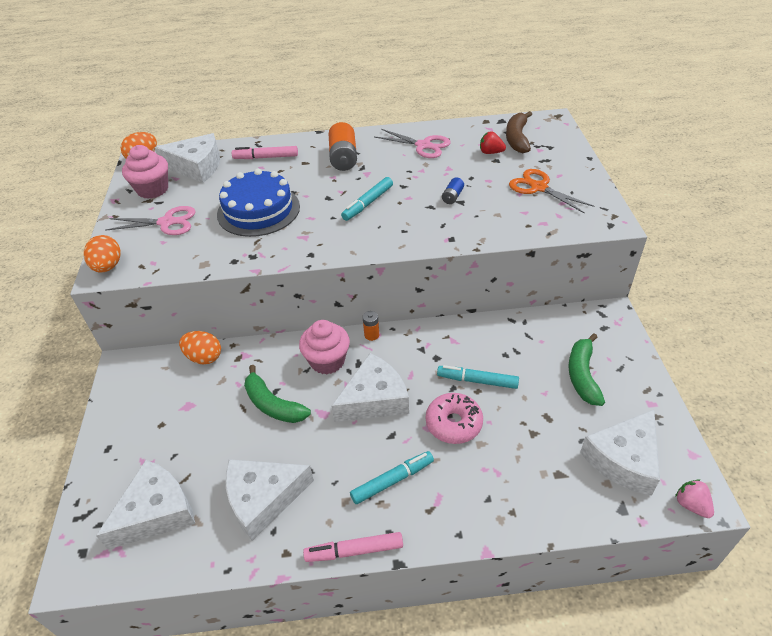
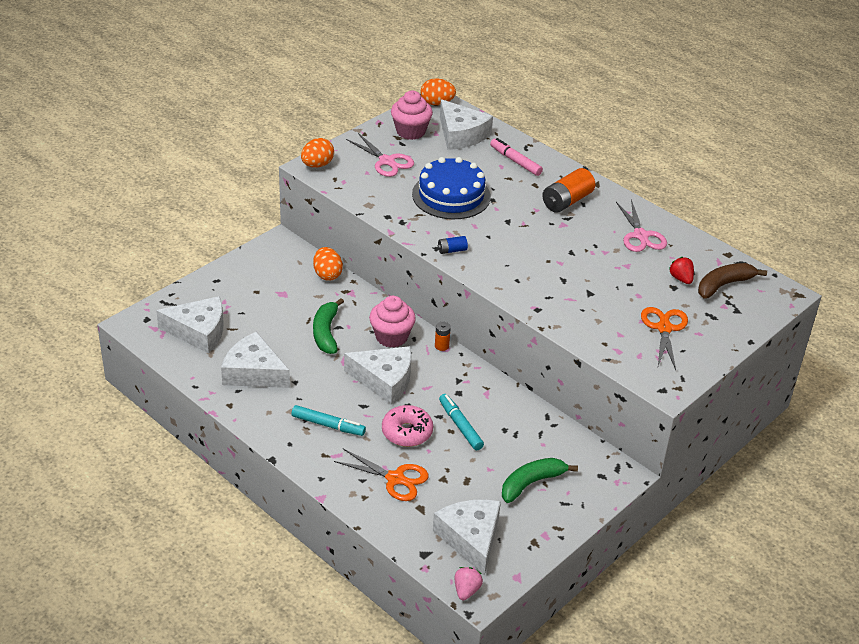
camera: 45 degrees right, 5 degrees down
pink marker [303,532,403,562] -> none
turquoise marker [341,177,393,221] -> none
blue battery [442,177,464,204] -> blue battery moved to [438,236,468,254]
white cheese [580,410,660,496] -> white cheese turned 75 degrees clockwise [433,500,501,576]
none -> orange scissors [334,449,429,501]

